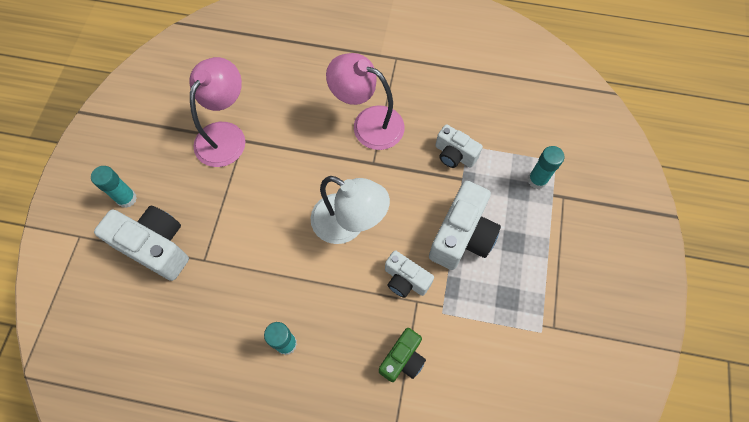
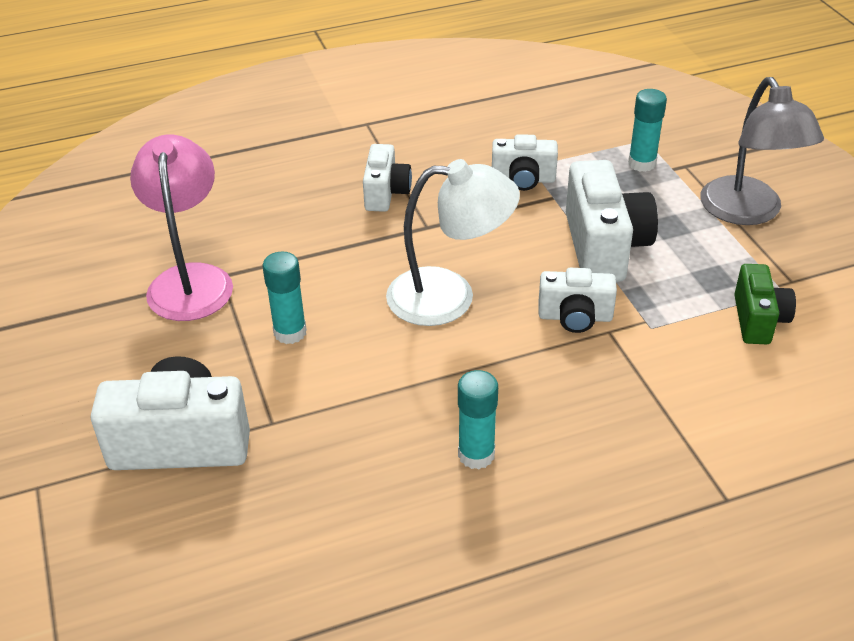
camera: 30 degrees left, 25 degrees down
turquoise glue stick [91,166,137,208] -> turquoise glue stick moved to [263,251,307,344]
pink lamp [326,53,405,150] -> white camera [363,144,412,212]
green camera [379,328,426,382] -> green camera moved to [734,264,796,344]
none -> grey lamp [700,77,824,225]

